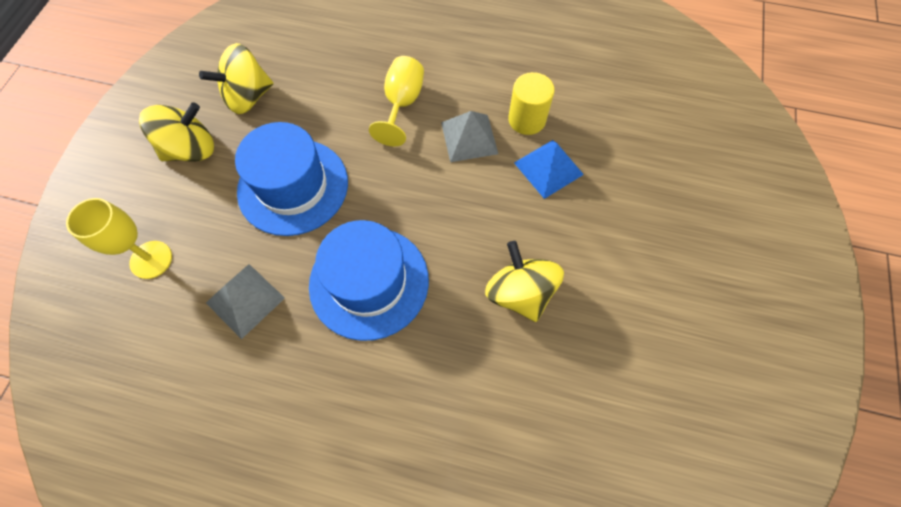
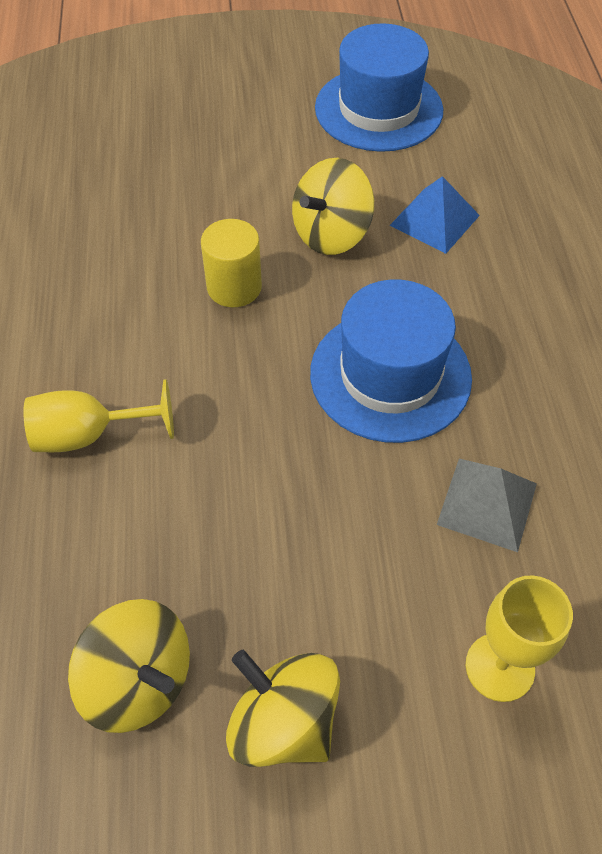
camera: 110 degrees left, 10 degrees down
blue hat [235,122,348,236] -> blue hat moved to [315,23,443,152]
grey pyramid [441,111,498,162] -> none
yellow cylinder [508,72,555,135] -> yellow cylinder moved to [201,219,262,307]
blue pyramid [514,140,584,199] -> blue pyramid moved to [390,176,480,254]

